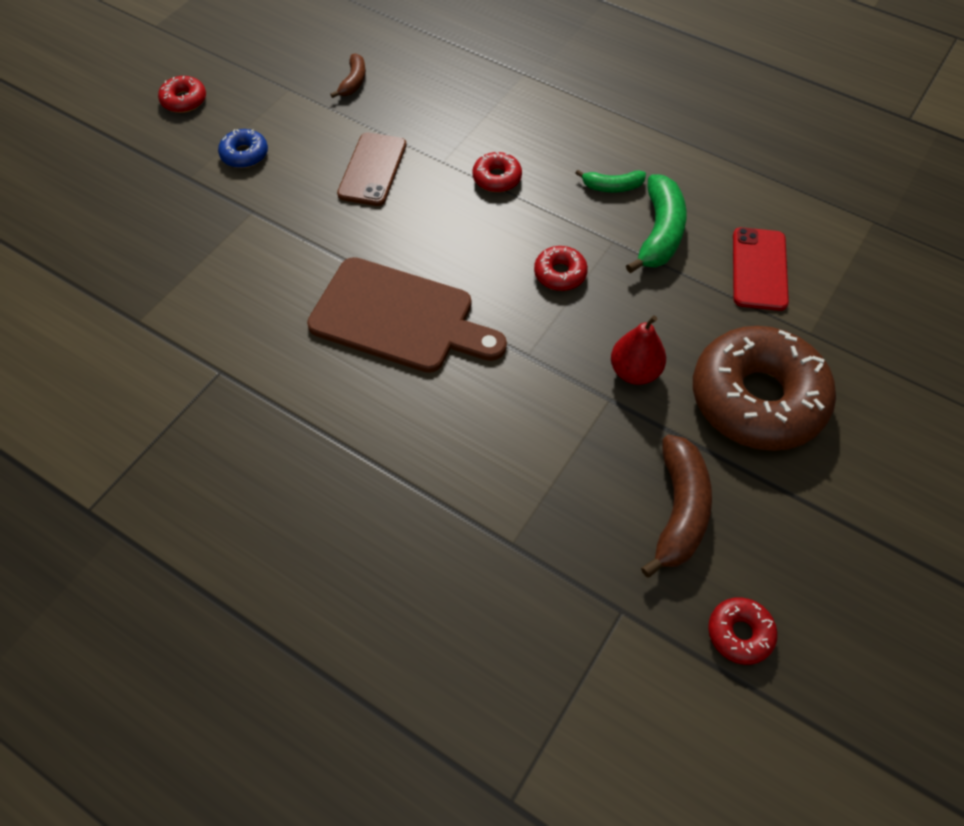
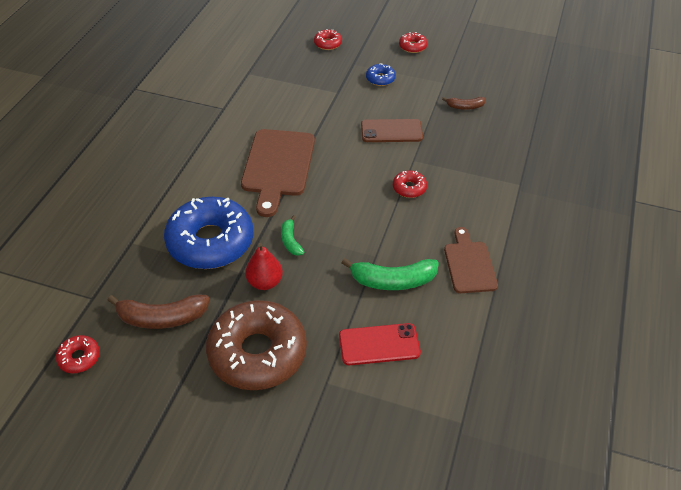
camera: 75 degrees right, 10 degrees down
red donut [534,246,588,291] -> red donut moved to [314,29,342,50]
green banana [575,170,646,192] -> green banana moved to [281,215,304,256]
none -> blue donut [164,197,254,269]
none -> brown cutting board [444,227,498,293]

